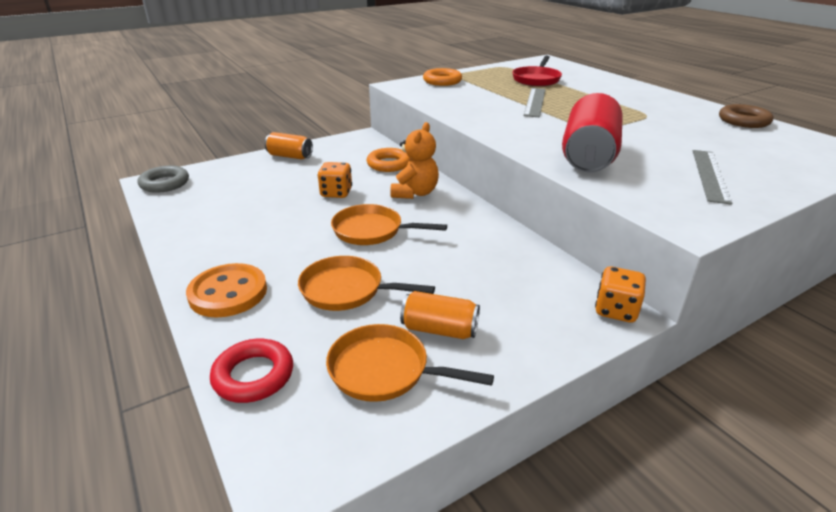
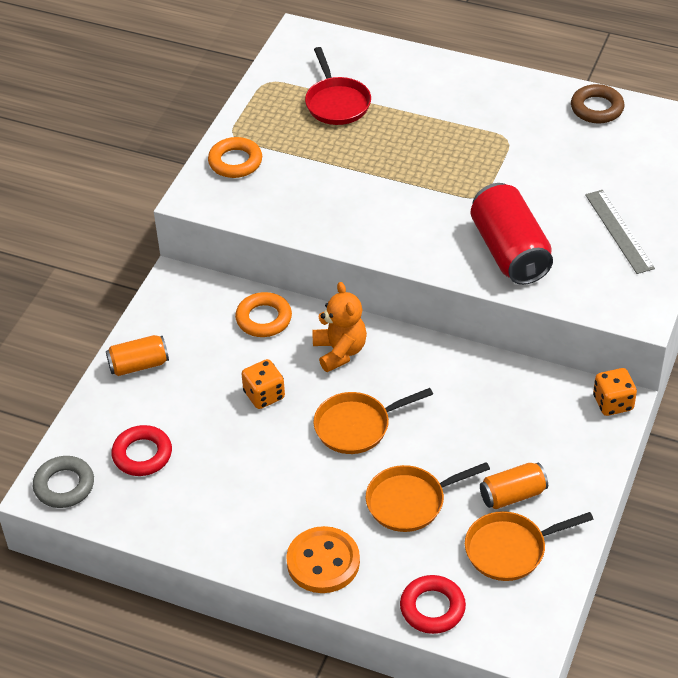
camera: 35 degrees left, 15 degrees up
grey ruler [524,88,546,117] -> none
none -> red ring [111,425,172,476]

